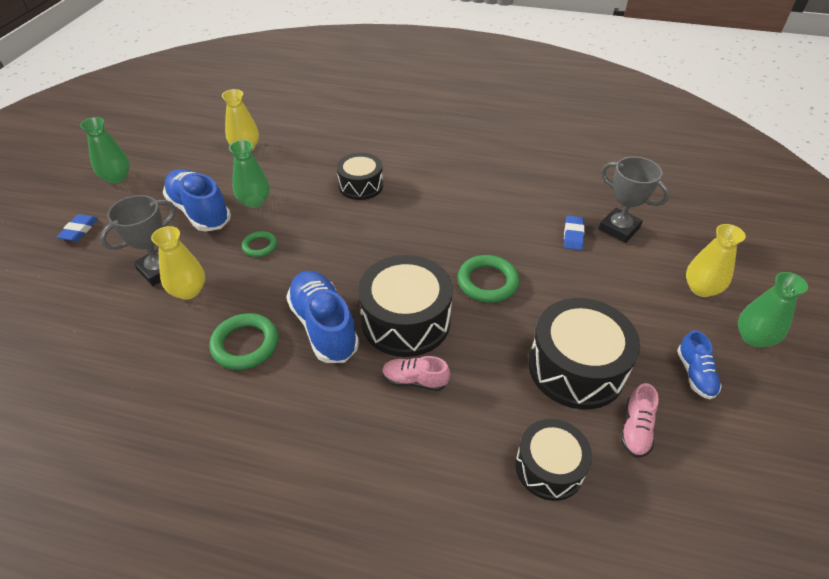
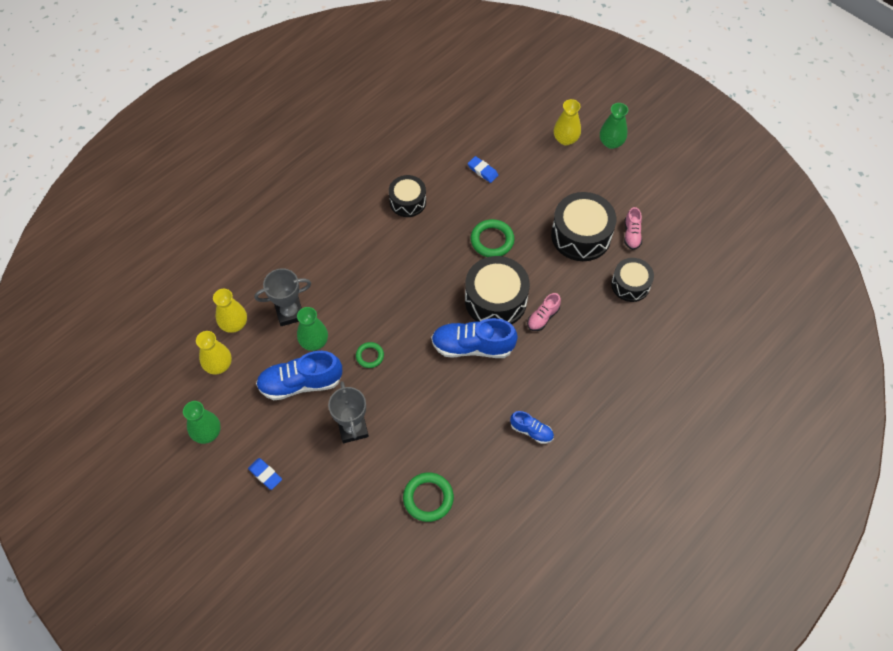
camera: 60 degrees left, 15 degrees up
yellow vase [151,226,205,300] -> yellow vase moved to [196,331,232,375]
green ring [209,313,278,370] -> green ring moved to [403,473,454,522]
black drum [336,153,383,200] -> black drum moved to [389,175,426,217]
grey trophy [599,156,670,243] -> grey trophy moved to [254,268,311,326]
pink shoe [621,383,659,457] -> pink shoe turned 45 degrees clockwise [624,207,642,250]
blue shoe [677,330,722,399] -> blue shoe moved to [510,411,554,444]

